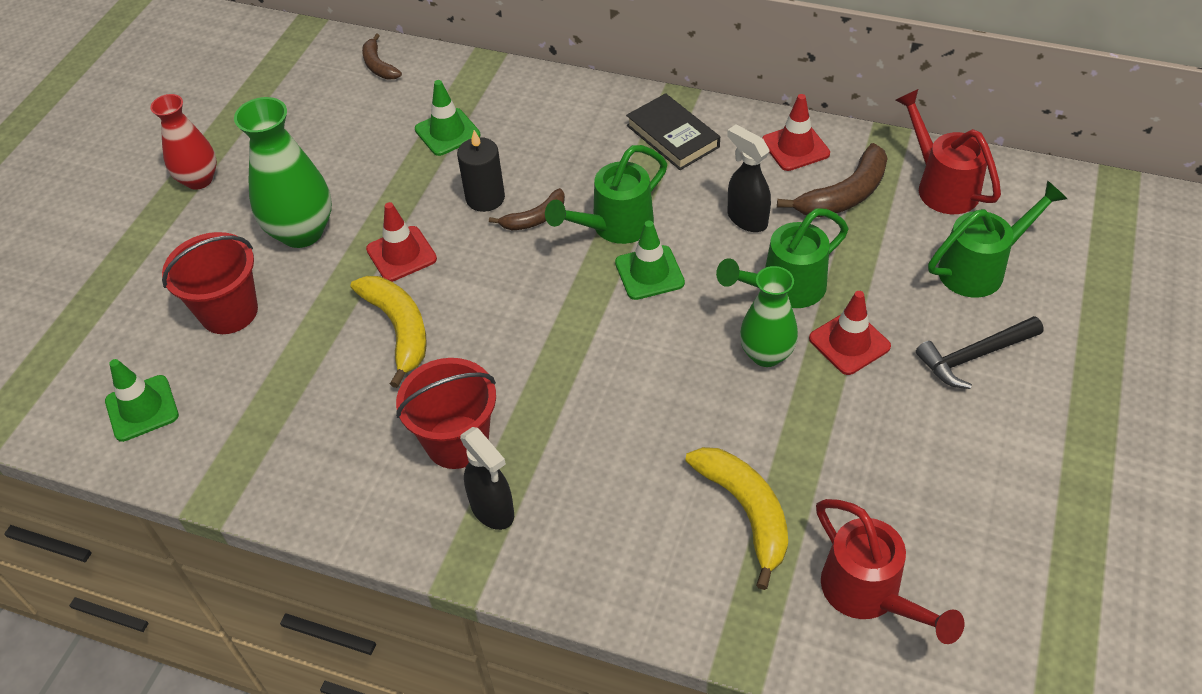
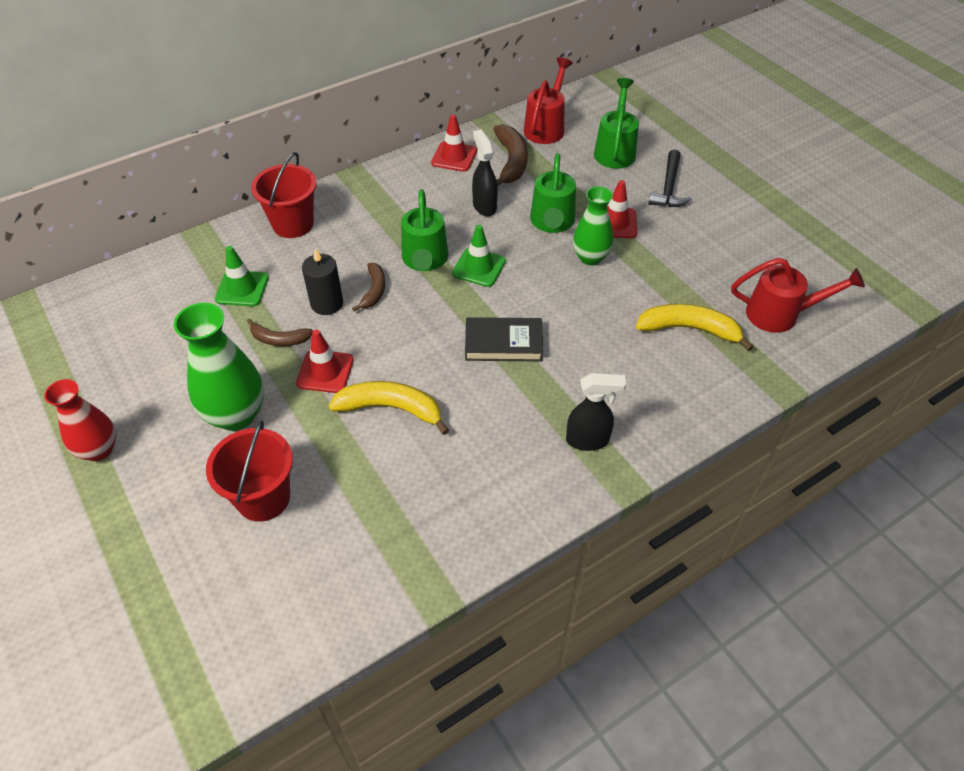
camera: 55 degrees left, 0 degrees up
green traffic cone [105,359,179,442] -> none
brown banana [362,34,402,79] -> brown banana moved to [247,318,313,346]
red bucket [396,358,496,469] -> red bucket moved to [251,152,317,238]
black book [626,93,720,170] -> black book moved to [465,317,543,361]
black spray bottle [727,124,771,232] -> black spray bottle turned 75 degrees clockwise [472,129,498,216]
red watering can [895,89,1001,214] -> red watering can turned 105 degrees clockwise [524,57,573,144]

